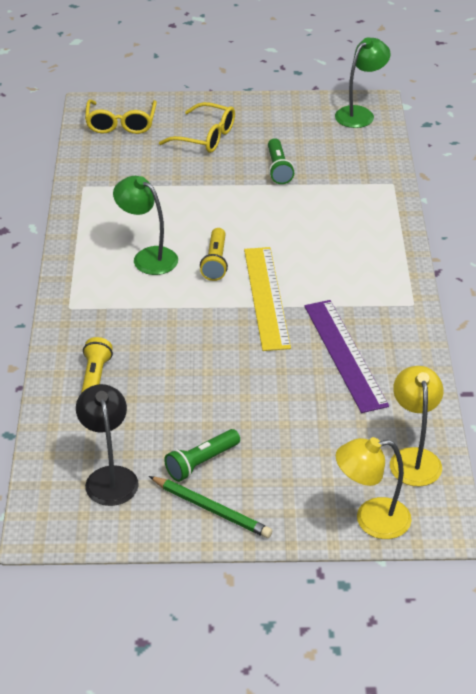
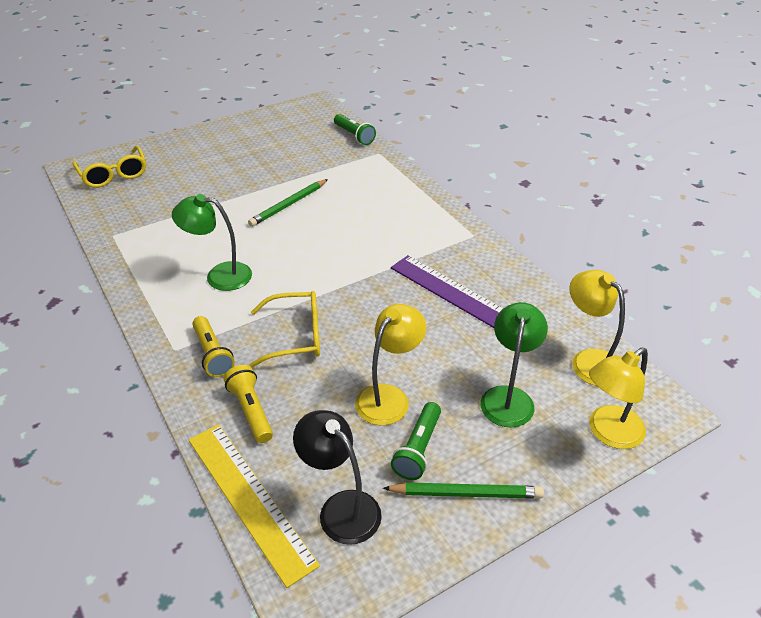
camera: 30 degrees left, 0 degrees up
yellow glasses [159,102,235,153] -> yellow glasses moved to [249,291,320,368]
yellow flashlight [200,228,228,281] -> yellow flashlight moved to [192,316,235,377]
yellow ruler [244,247,291,351] -> yellow ruler moved to [189,424,320,588]
green flashlight [268,138,295,184] -> green flashlight moved to [334,114,376,145]
green lamp [335,37,391,128] -> green lamp moved to [480,302,548,428]
none -> green pencil [248,179,328,227]
none -> yellow lamp [355,304,426,425]

